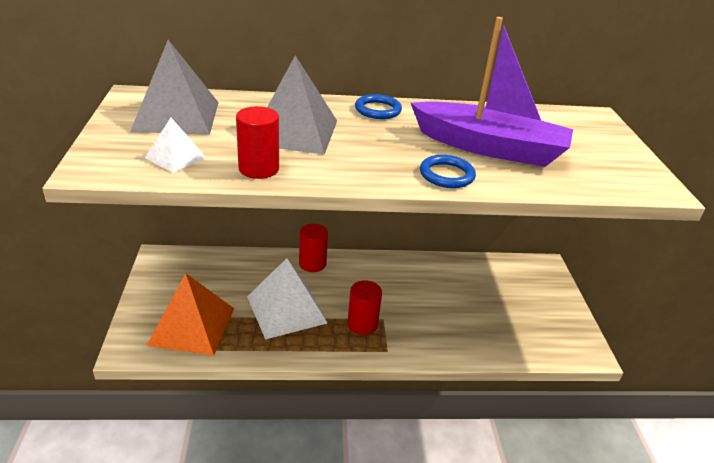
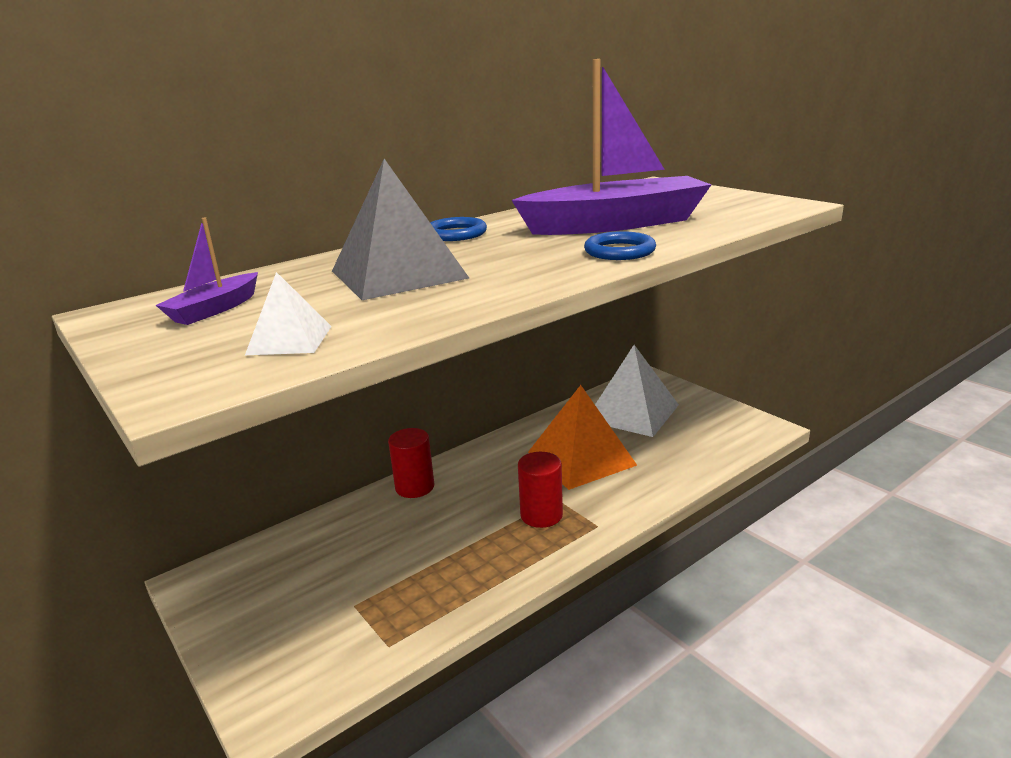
camera: 30 degrees left, 10 degrees down
grey pyramid [130,40,219,135] -> purple boat [156,218,258,325]
orange pyramid [147,273,234,356] -> orange pyramid moved to [528,385,637,490]
red cylinder [236,106,279,179] -> none
white pyramid [247,258,327,340] -> white pyramid moved to [595,345,679,437]

